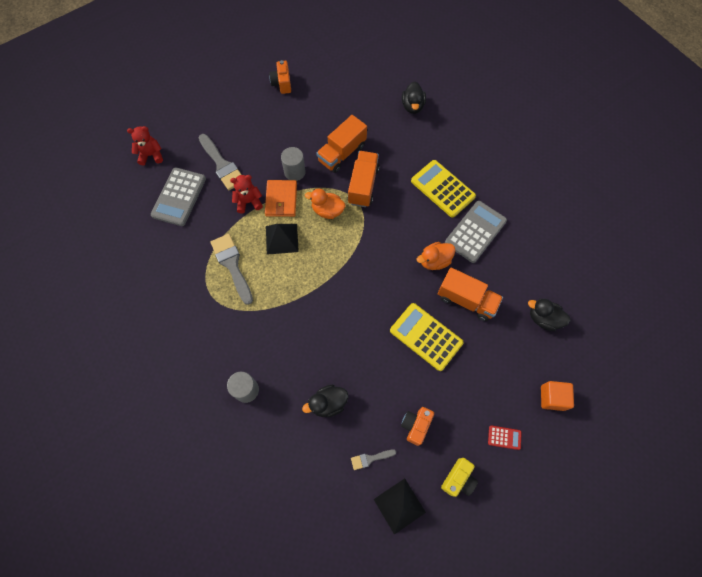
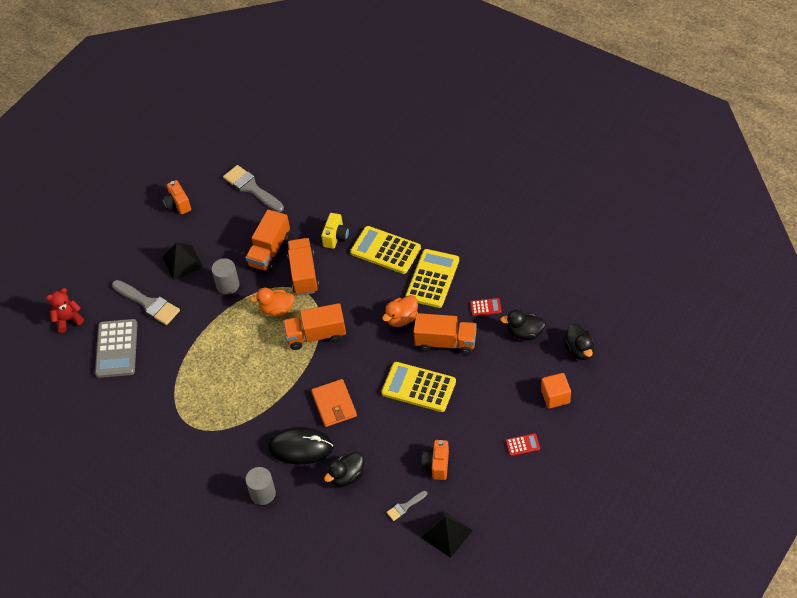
camera: 15 degrees left, 15 degrees down
grey brush [210,234,253,305] -> grey brush moved to [223,165,284,212]
red teddy bear [230,175,263,214] -> none
orange wallet [265,180,297,217] -> orange wallet moved to [311,379,357,427]
black pyramid [266,224,299,255] -> black pyramid moved to [162,242,203,280]
black duck [402,81,426,114] -> black duck moved to [563,324,594,360]
yellow camera [441,458,478,497] -> yellow camera moved to [321,213,349,249]
grey calculator [445,201,507,263] -> yellow calculator [405,249,459,308]
none -> black mouse [268,427,333,464]
none -> orange truck [283,303,346,350]
none -> red calculator [470,298,502,316]

